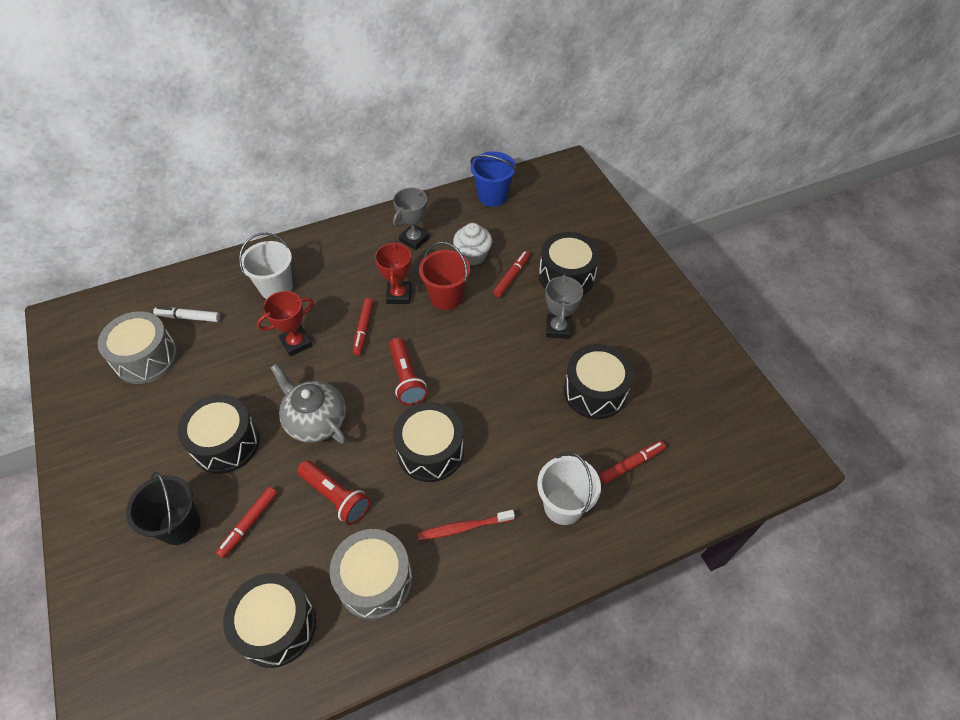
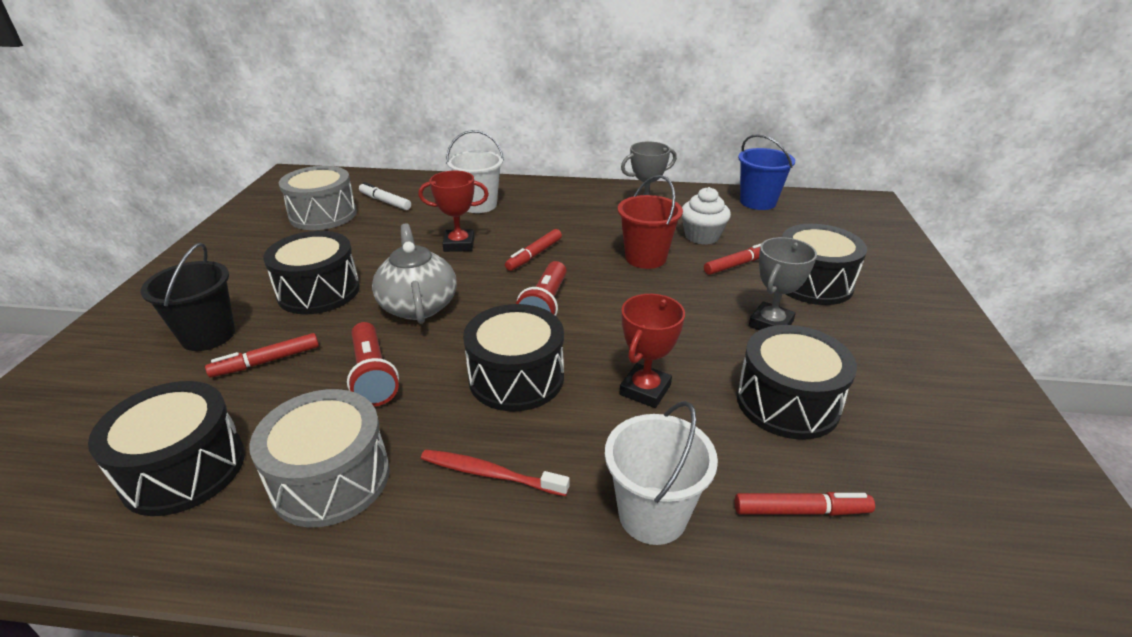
camera: 30 degrees right, 20 degrees down
red trophy [375,241,412,304] -> red trophy moved to [620,294,685,408]

